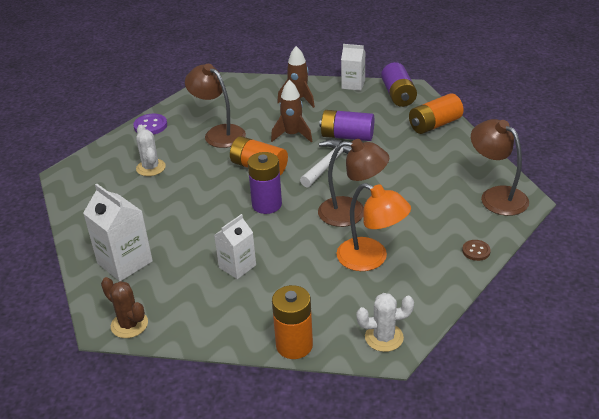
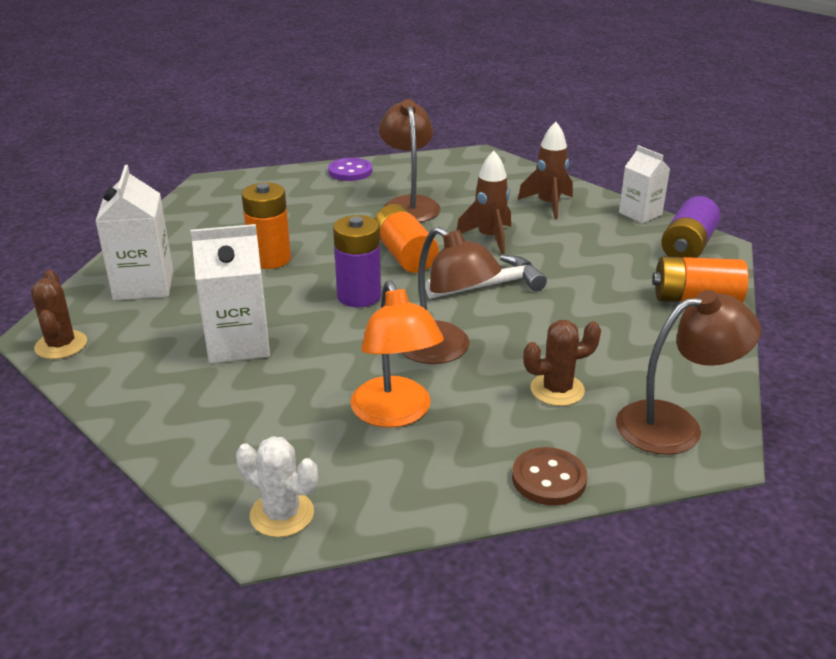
camera: 35 degrees right, 5 degrees down
white cactus [136,125,166,176] -> none
white carton [214,214,256,279] -> white carton [191,224,270,363], size x1.52
orange battery [272,285,313,359] -> orange battery moved to [242,182,291,269]
purple battery [319,110,374,141] -> none
brown button [462,240,491,261] -> brown button [512,447,587,506], size x1.52
brown lamp [471,119,529,216] -> brown lamp turned 75 degrees clockwise [616,290,761,455]
none -> brown cactus [523,320,601,406]

